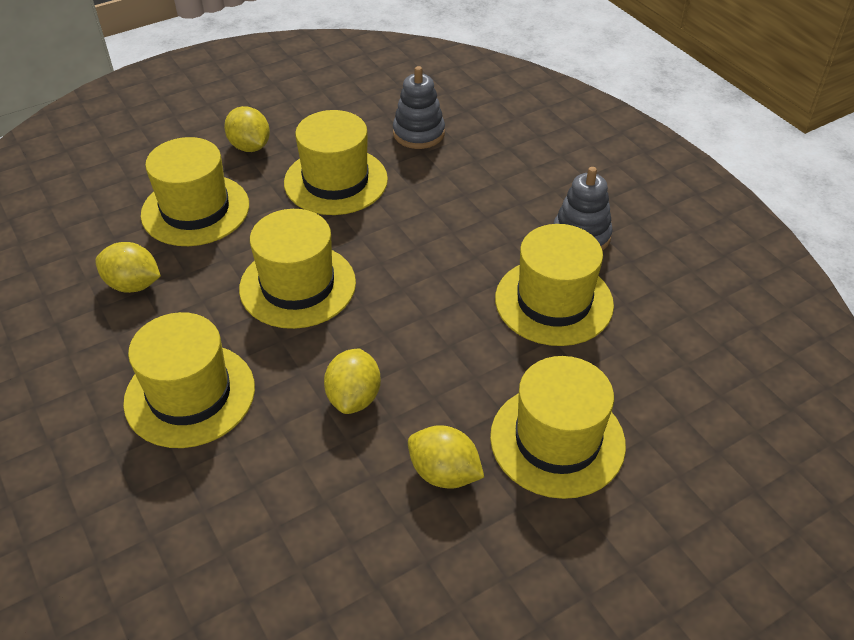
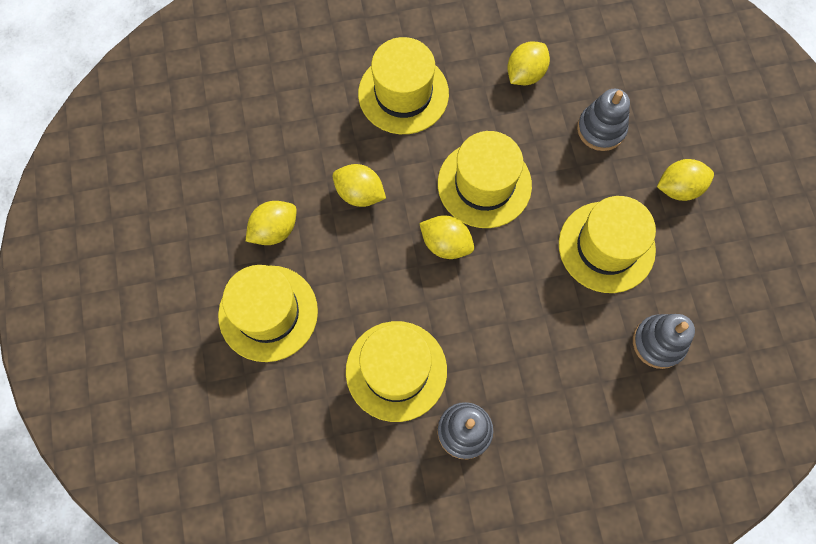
camera: 110 degrees right, 25 degrees up
yellow hat [141,137,249,246] -> grey stacking toy [577,89,630,151]
none -> yellow lemon [419,216,474,259]

